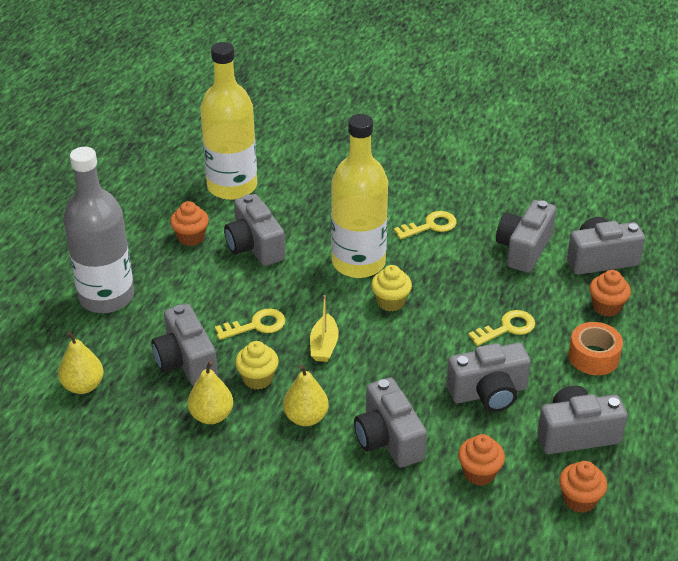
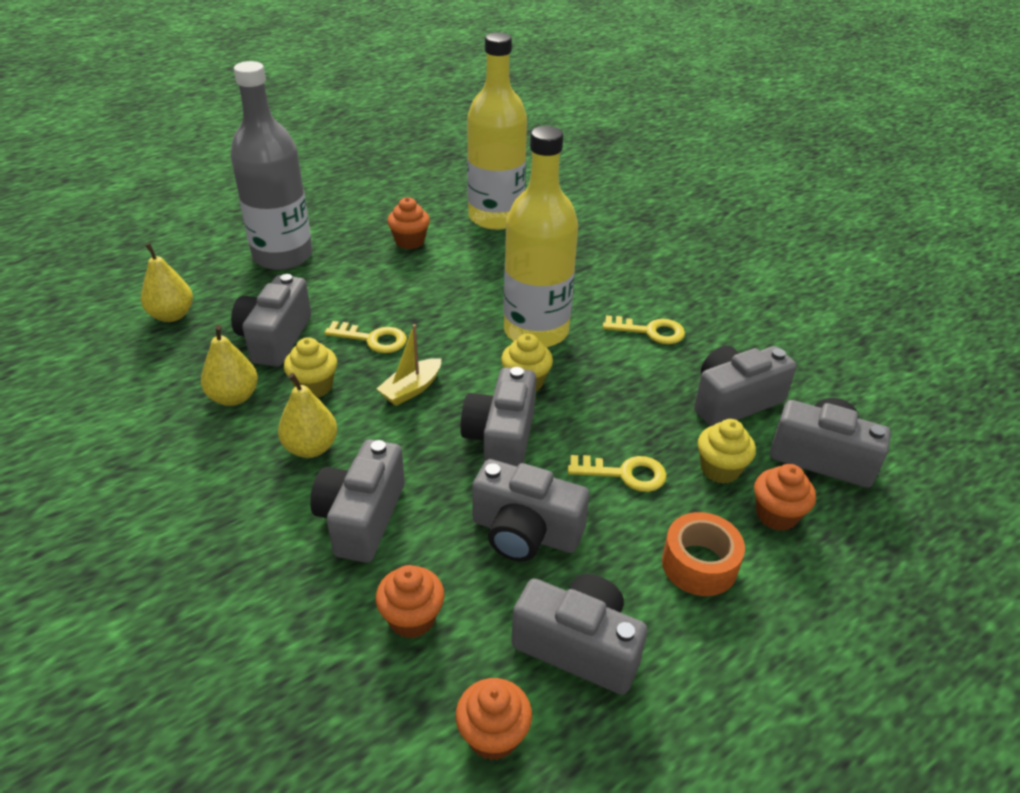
camera: 35 degrees right, 0 degrees up
grey camera [224,194,285,266] -> grey camera moved to [460,367,536,466]
none -> yellow cupcake [698,419,756,484]

